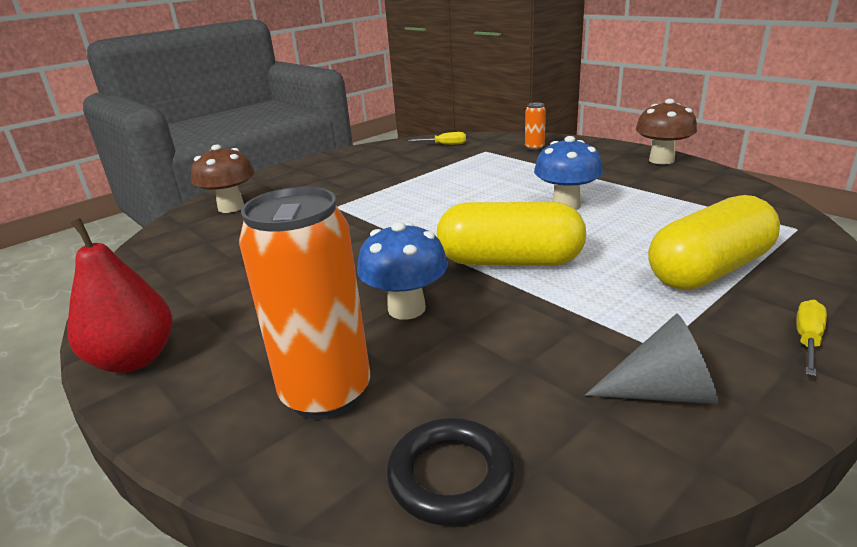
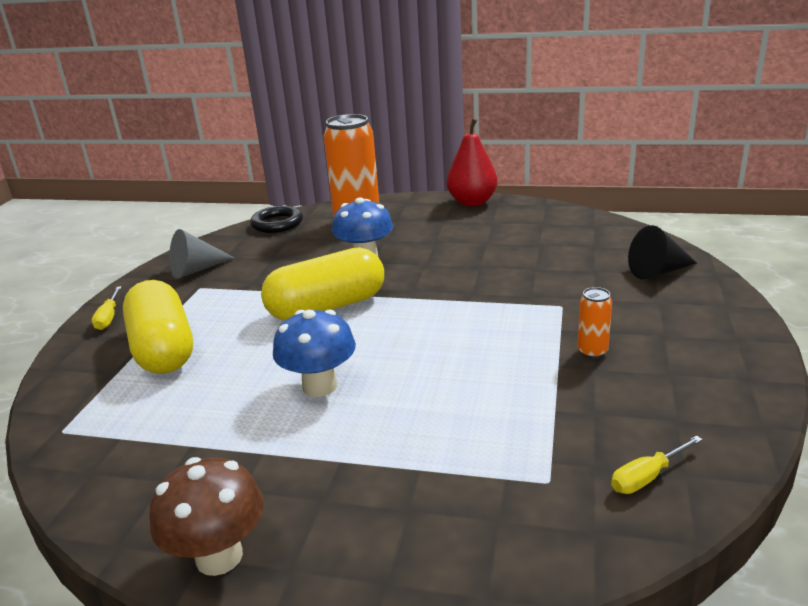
camera: 145 degrees right, 0 degrees up
brown mushroom [191,145,255,213] -> black cone [628,225,697,280]
orange can [525,102,546,151] -> orange can moved to [577,287,612,359]
yellow capsule [648,195,780,290] -> yellow capsule turned 45 degrees counterclockwise [123,280,193,374]

